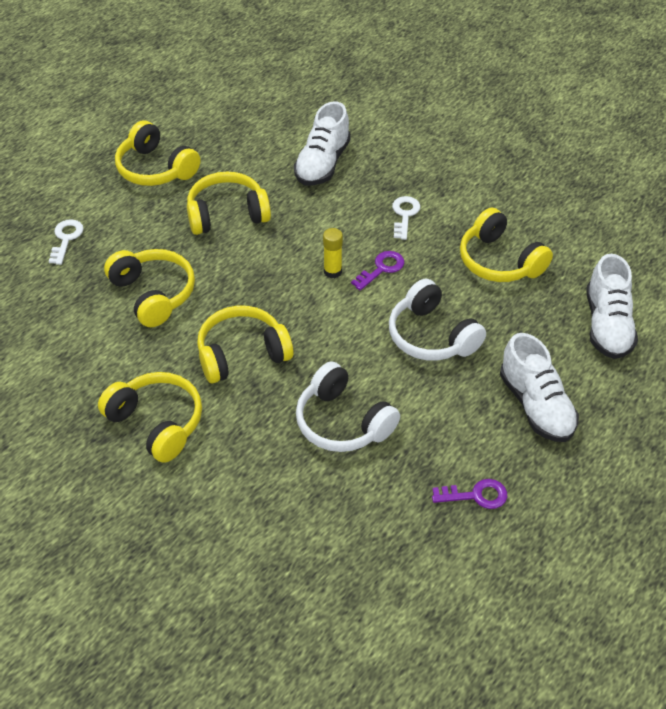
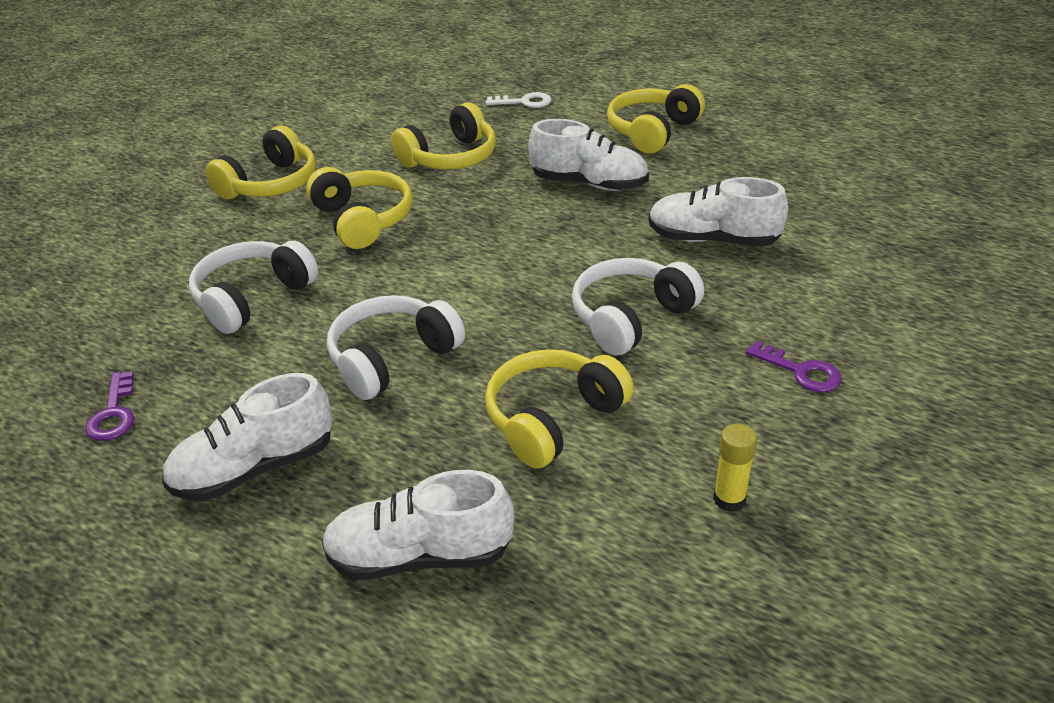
camera: 85 degrees right, 10 degrees down
yellow headphones [187,171,271,235] -> white shoe [528,119,649,191]
yellow glue stick [323,228,343,278] -> yellow glue stick moved to [713,423,757,512]
purple key [351,251,404,291] -> purple key moved to [746,341,842,392]
white key [392,196,420,240] -> white headphones [572,258,704,355]

